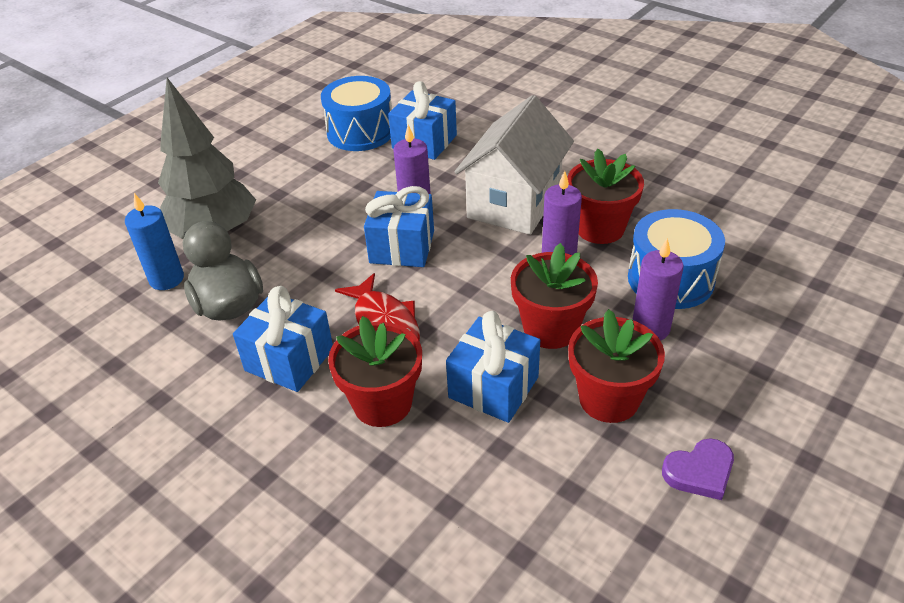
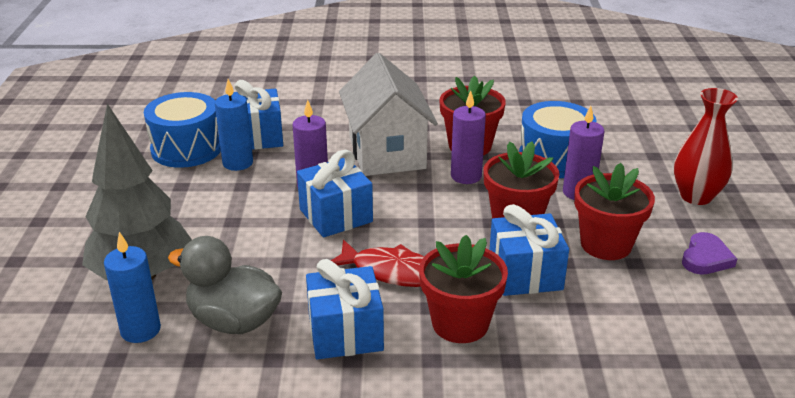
camera: 40 degrees left, 10 degrees down
none -> blue candle [215,79,253,171]
none -> red vase [674,88,738,205]

